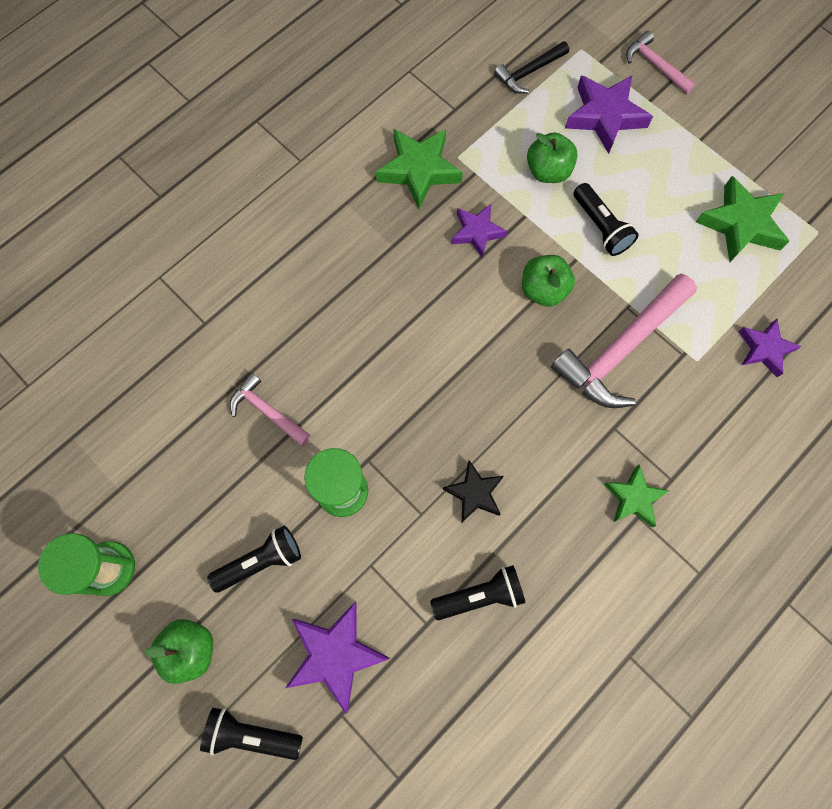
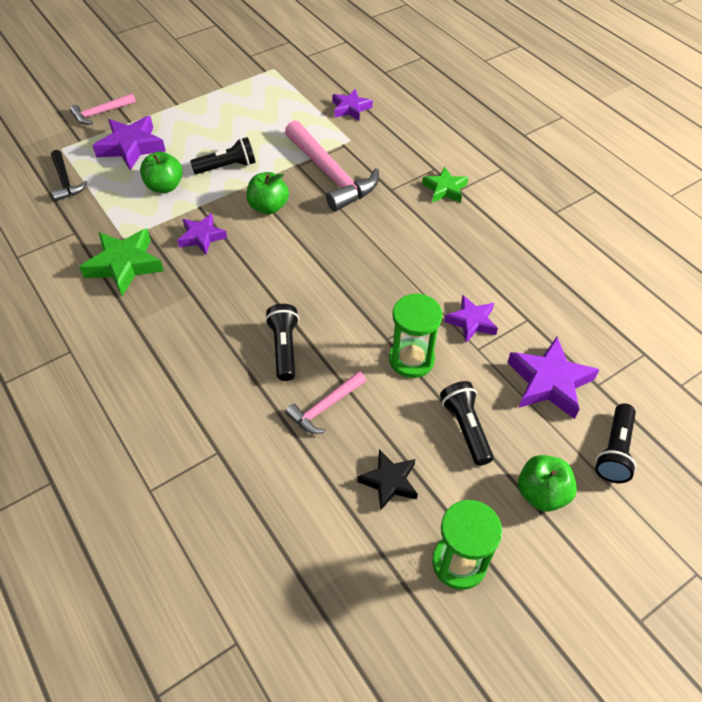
camera: 80 degrees left, 20 degrees down
black flashlight [430,565,526,620] -> black flashlight moved to [265,304,299,381]
black star [443,460,504,522] -> black star moved to [357,449,418,510]
green star [696,176,790,262] -> none
none -> purple star [444,295,498,342]

